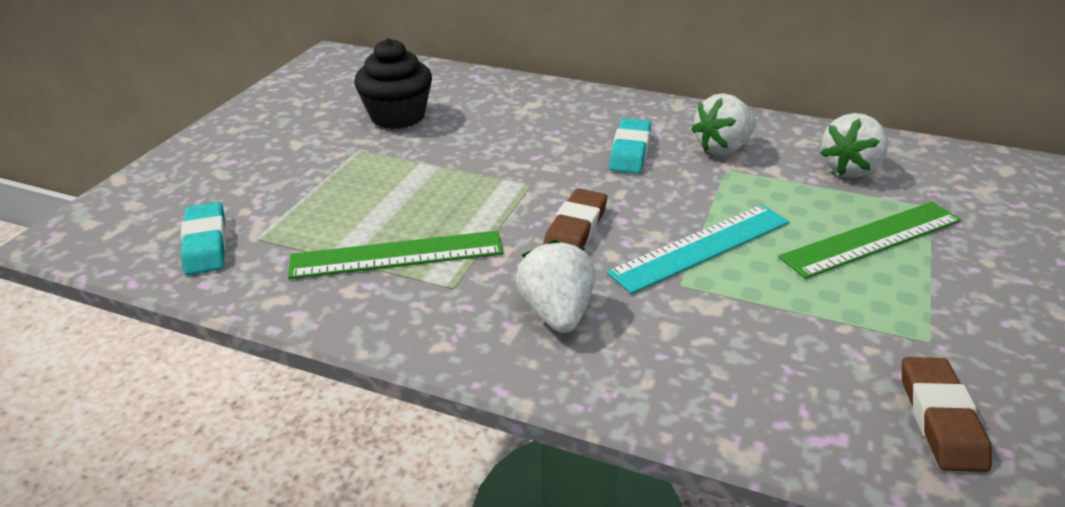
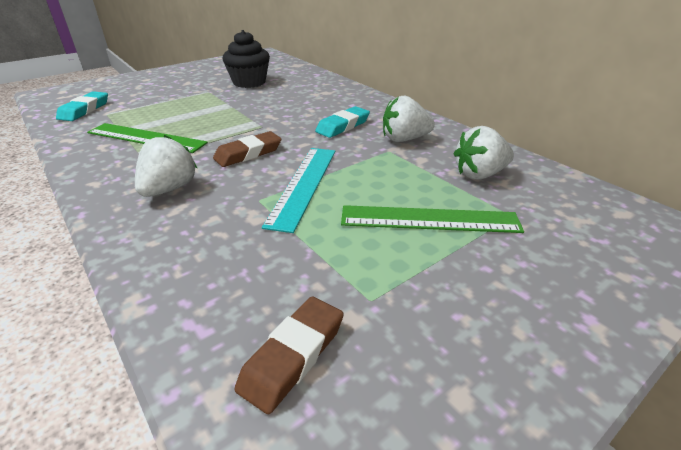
camera: 30 degrees right, 0 degrees up
turquoise ruler [607,205,789,294] -> turquoise ruler turned 75 degrees counterclockwise [262,148,335,233]

